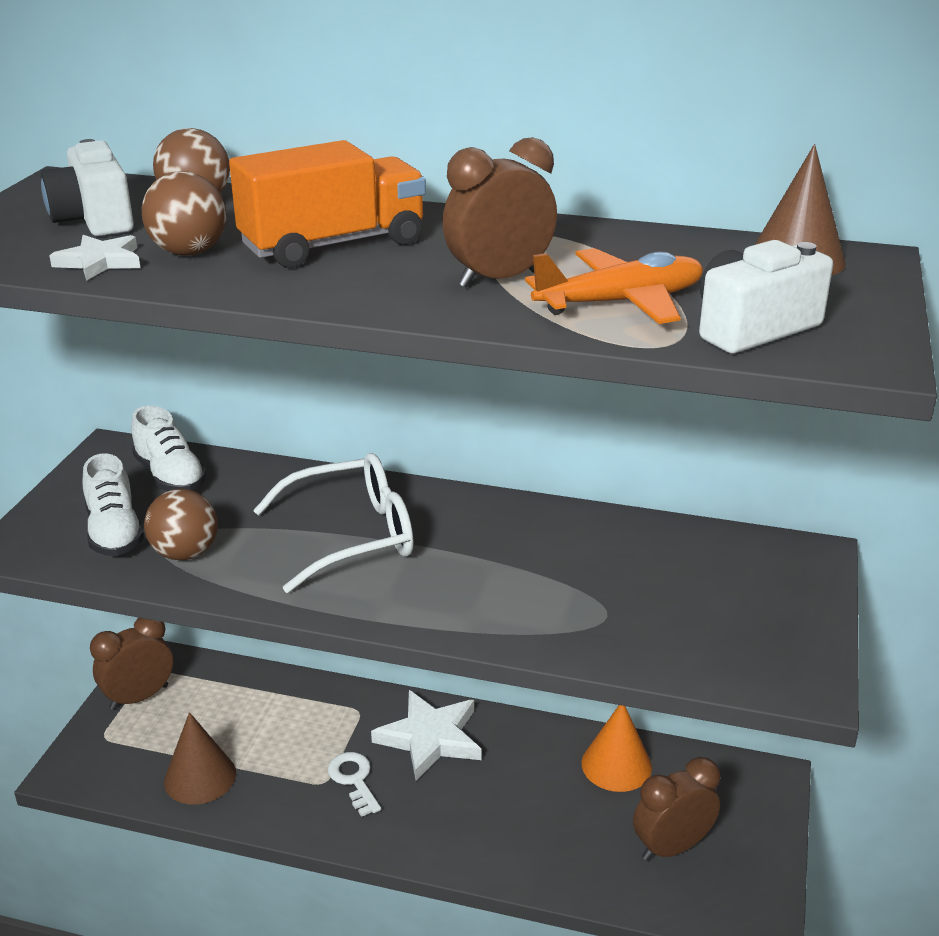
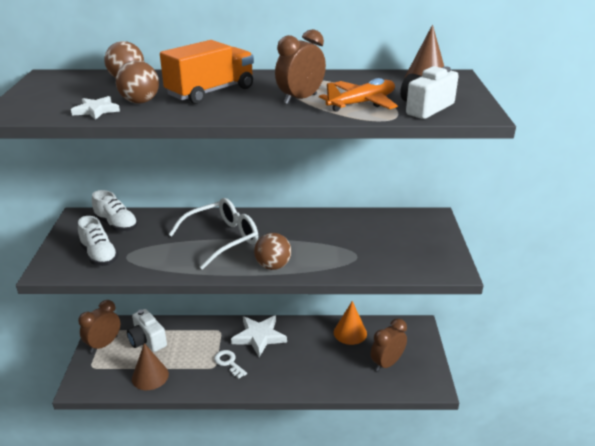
camera: 15 degrees left, 0 degrees up
white camera [41,139,134,236] -> white camera moved to [127,309,167,352]
brown ball [144,489,218,560] -> brown ball moved to [254,233,291,270]

